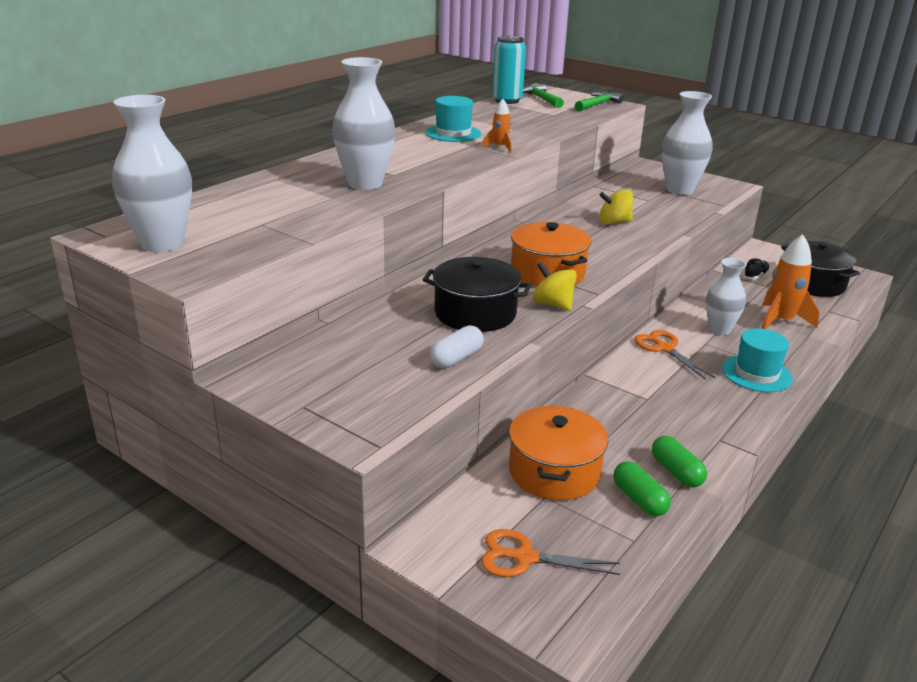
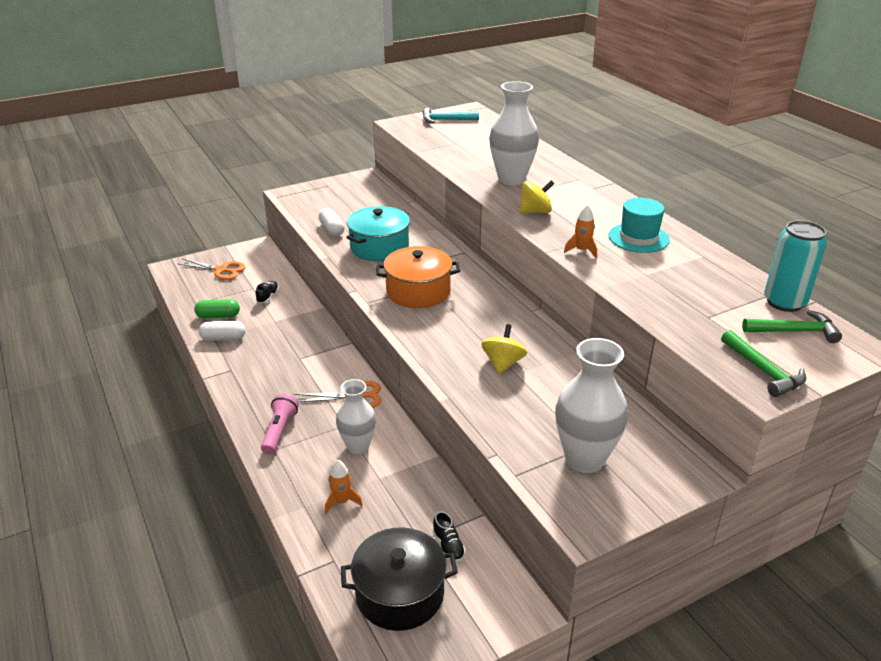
camera: 115 degrees right, 5 degrees up
white vase [112,95,192,252] -> turquoise hammer [423,108,479,123]
black pot [423,257,531,332] -> turquoise pot [346,206,410,261]
orange scissors [481,529,620,577] -> orange scissors turned 75 degrees clockwise [177,259,246,280]
orange pot [509,405,608,501] -> black shoe [256,281,279,303]
yellow spinning top [532,262,577,311] -> yellow spinning top moved to [520,180,555,214]
green capsule [652,436,707,487] -> white capsule [199,321,246,341]
turquoise hat [722,328,793,392] -> pink flashlight [261,393,299,454]
orange rocket [761,234,819,329] -> orange rocket [325,460,363,514], size x0.54

